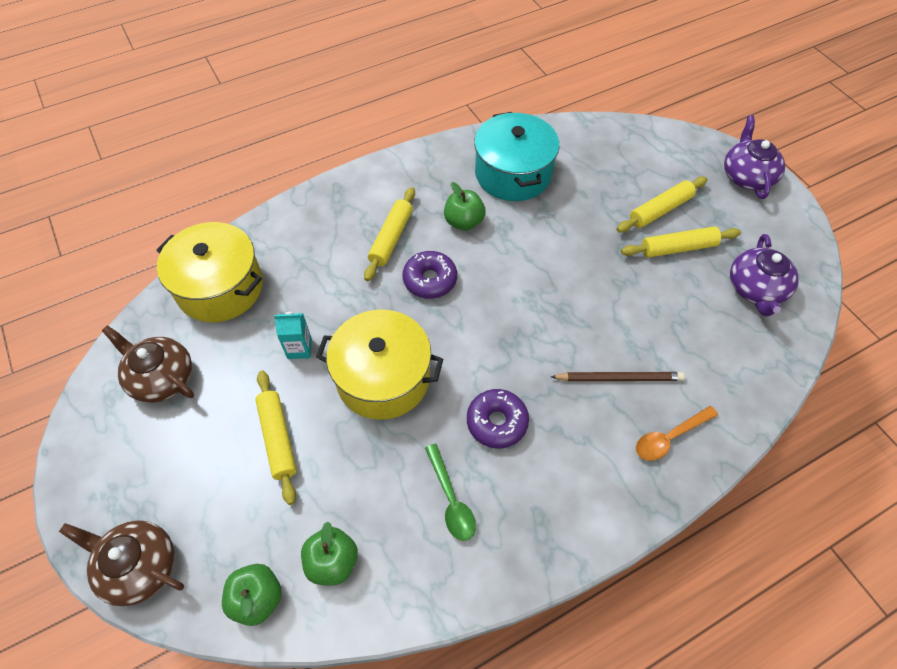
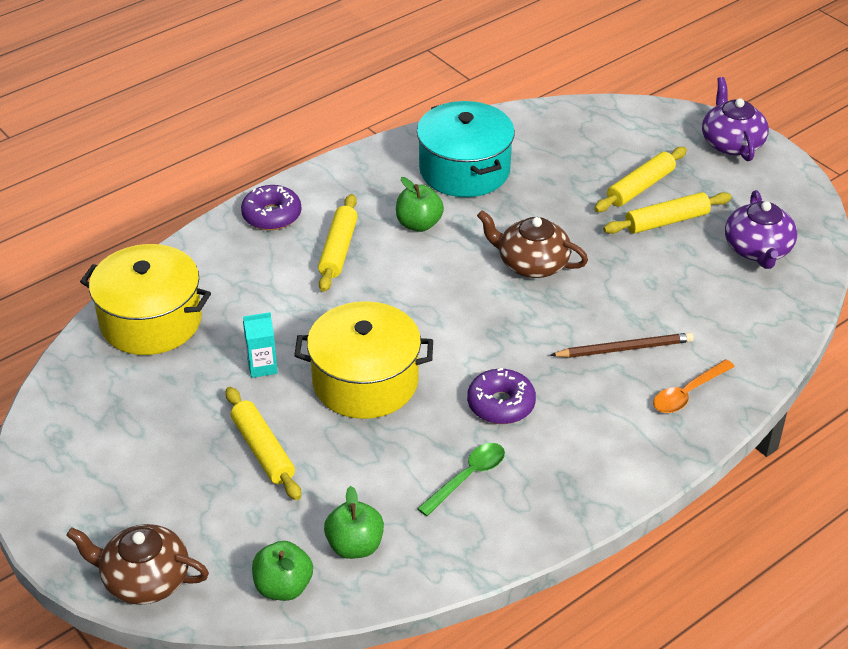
camera: 10 degrees left, 15 degrees down
brown teapot [102,325,194,403] -> brown teapot moved to [477,210,588,278]
purple donut [402,251,457,299] -> purple donut moved to [241,185,302,230]
green spoon [425,444,476,541] -> green spoon turned 105 degrees counterclockwise [417,443,505,516]

